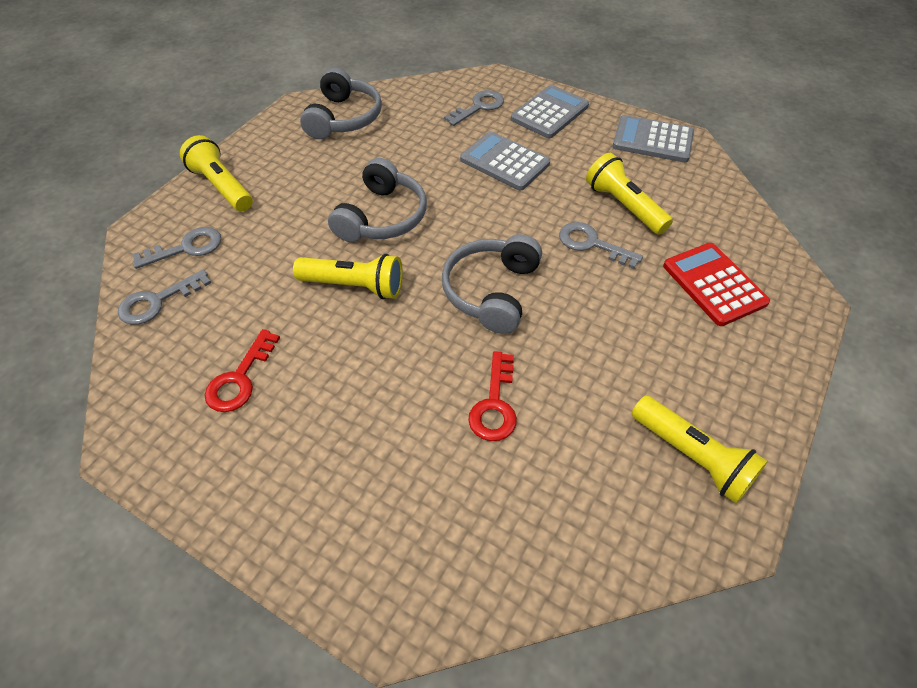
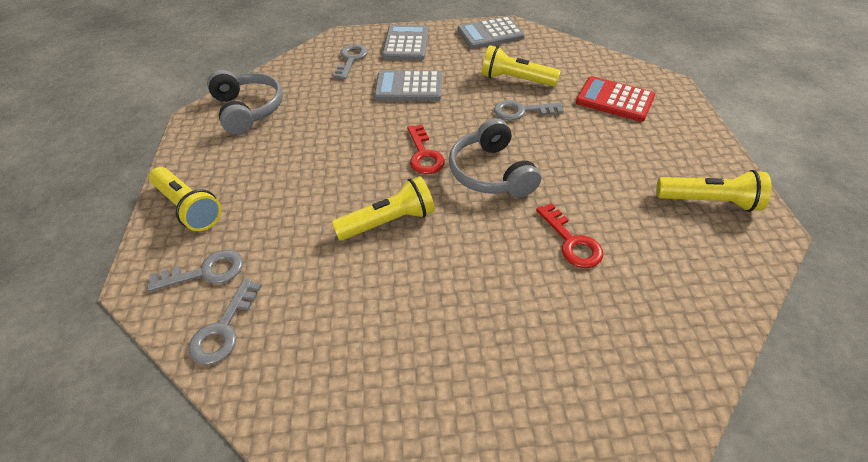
camera: 35 degrees left, 5 degrees down
grey key [132,227,221,269] -> grey key turned 45 degrees clockwise [147,250,243,292]
yellow flashlight [180,135,253,211] -> yellow flashlight turned 150 degrees counterclockwise [149,167,222,231]
red key [205,329,280,412] -> red key moved to [407,124,445,174]
grey headphones [328,158,427,242] -> none

